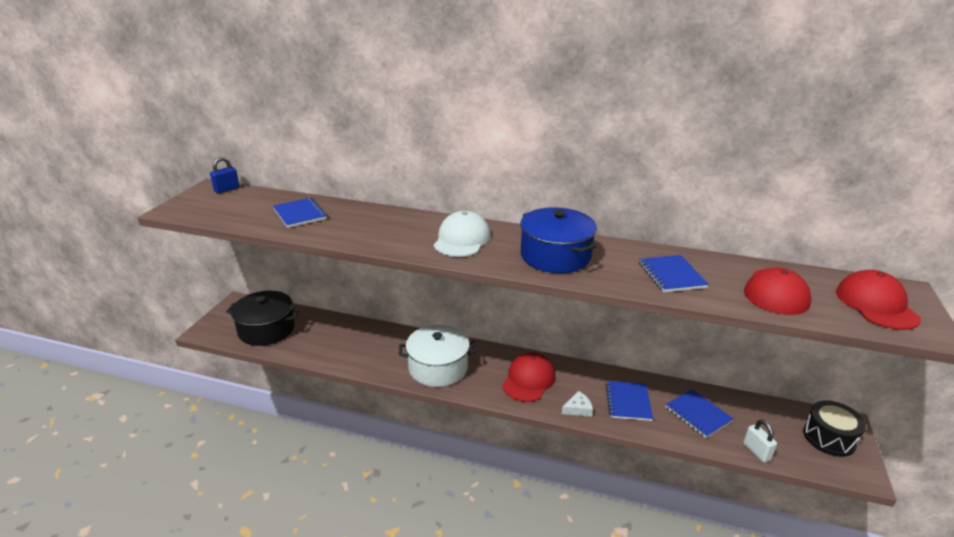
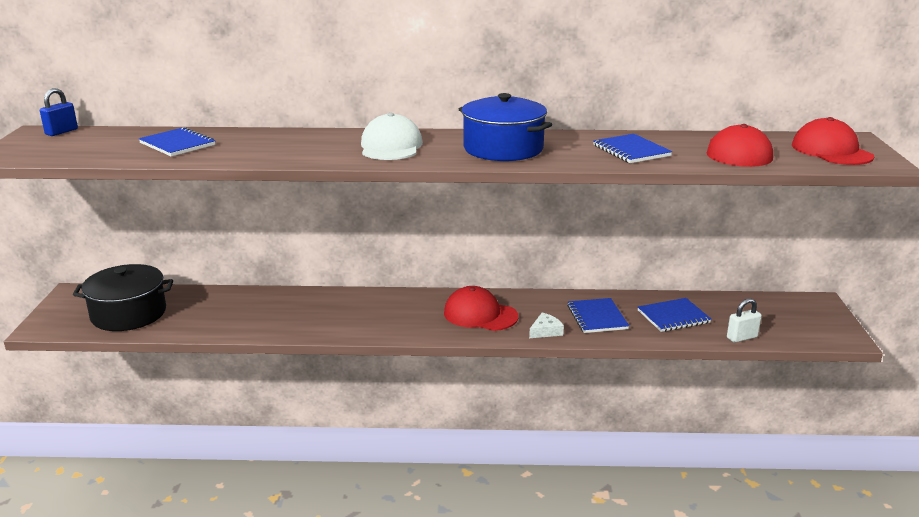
camera: 15 degrees left, 5 degrees down
white pot [399,325,477,387] -> none
red cap [502,352,556,402] -> red cap turned 75 degrees counterclockwise [444,286,518,331]
blue notebook [665,389,734,438] -> blue notebook turned 60 degrees counterclockwise [638,298,711,332]
white padlock [743,419,777,463] -> white padlock turned 75 degrees counterclockwise [727,298,762,343]
black drum [803,400,866,457] -> none

